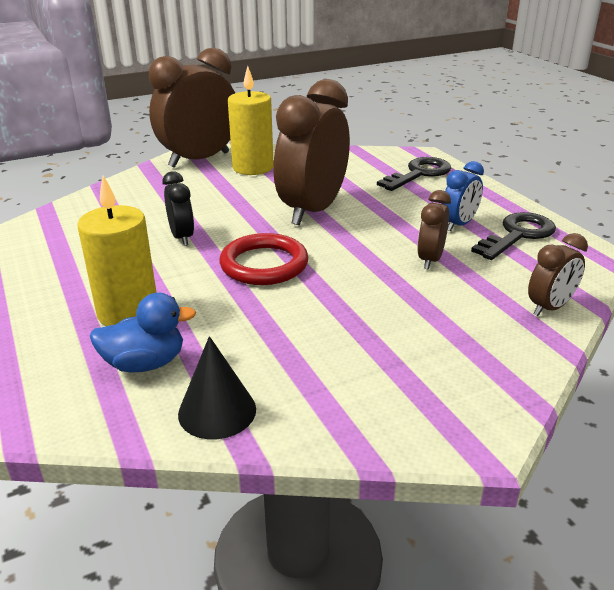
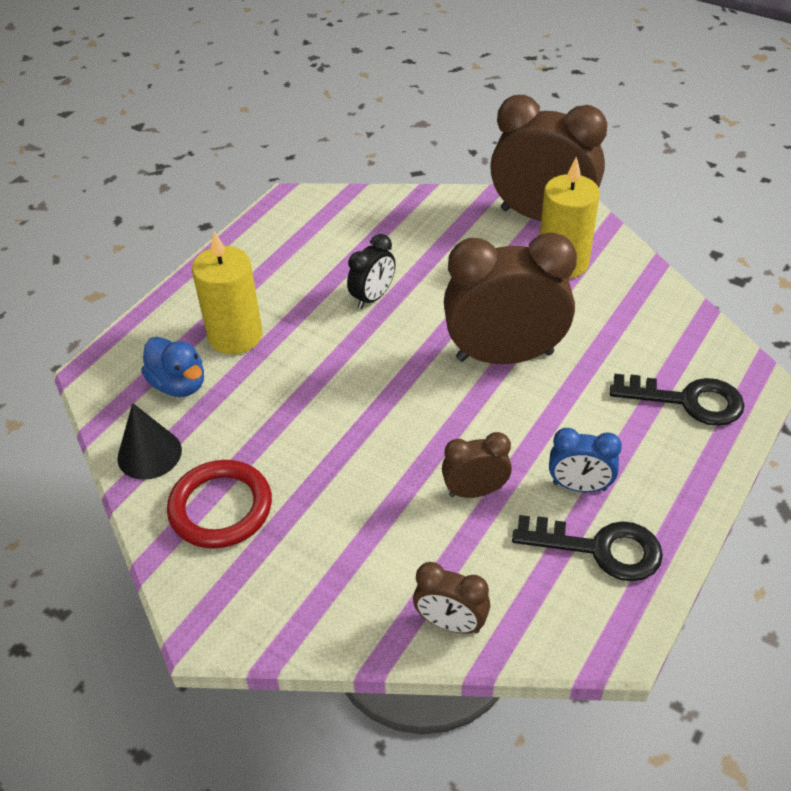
camera: 60 degrees right, 15 degrees up
red ring [219,233,308,285] -> red ring moved to [167,460,272,548]

